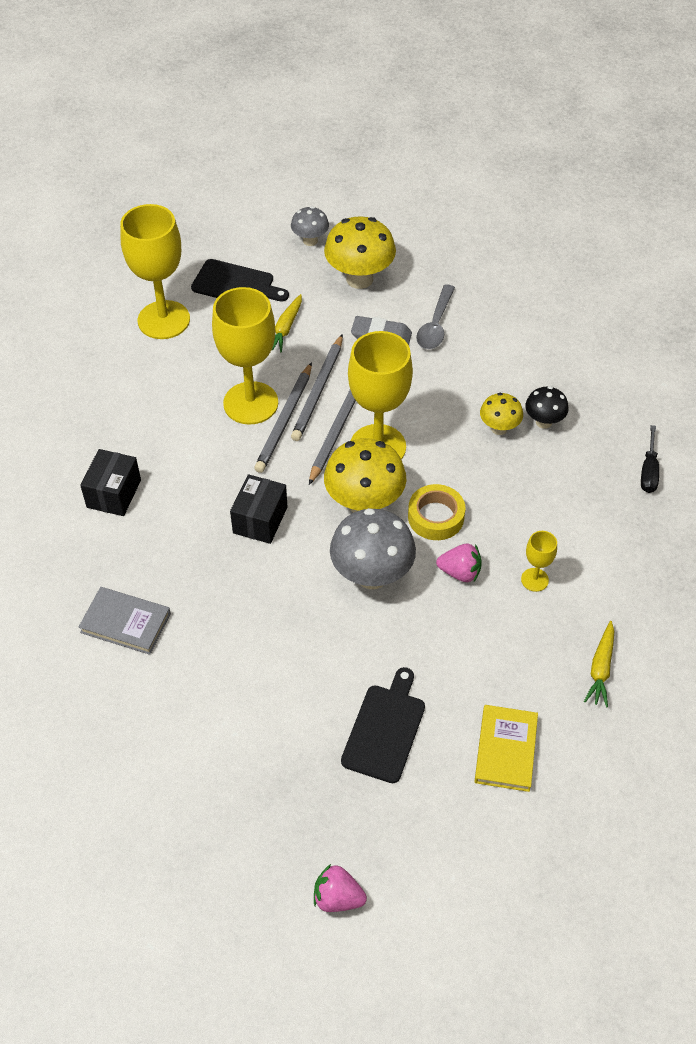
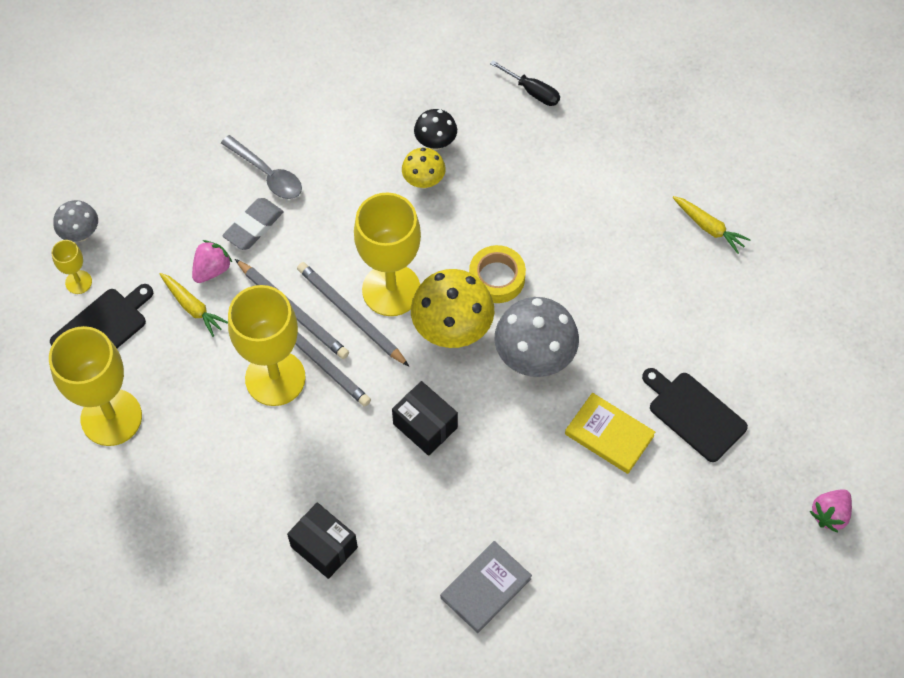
camera: 65 degrees left, 10 degrees up
yellow mushroom [324,216,396,289] -> none
pink strawberry [436,544,482,582] -> pink strawberry moved to [192,240,232,283]
yellow book [475,705,538,792] -> yellow book moved to [565,393,655,474]
yellow goblet [521,531,557,592] -> yellow goblet moved to [52,240,92,294]

